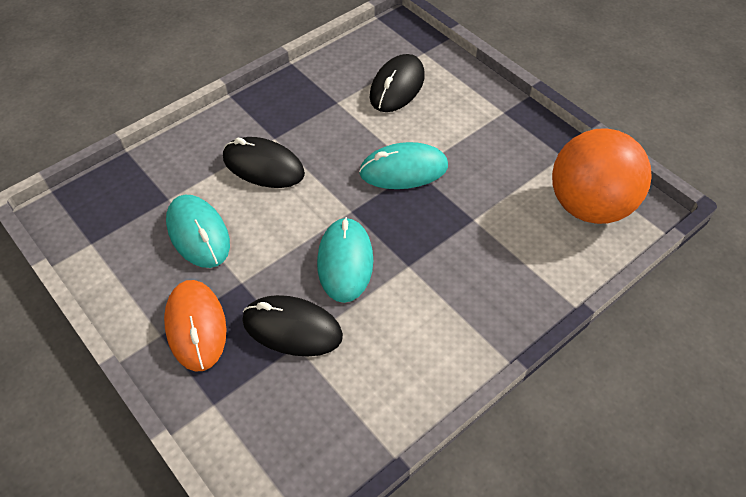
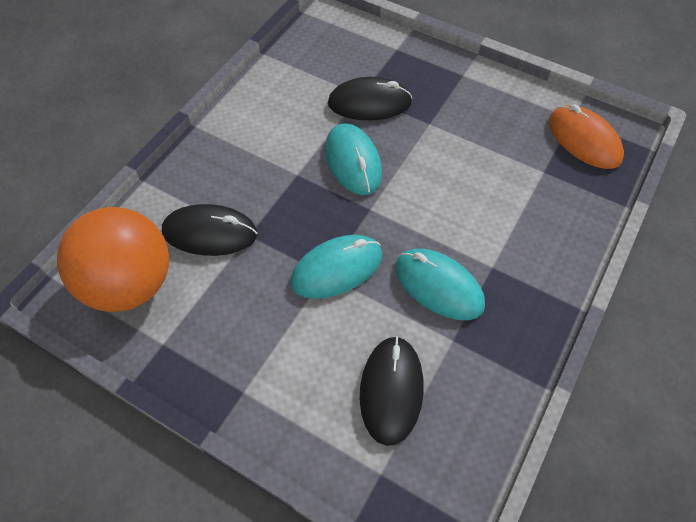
camera: 160 degrees right, 5 degrees up
orange mouse [164,280,227,372] -> orange mouse moved to [549,104,624,169]
turquoise mouse [166,195,230,268] -> turquoise mouse moved to [395,249,485,320]
black mouse [223,137,305,188] -> black mouse moved to [162,204,258,256]

